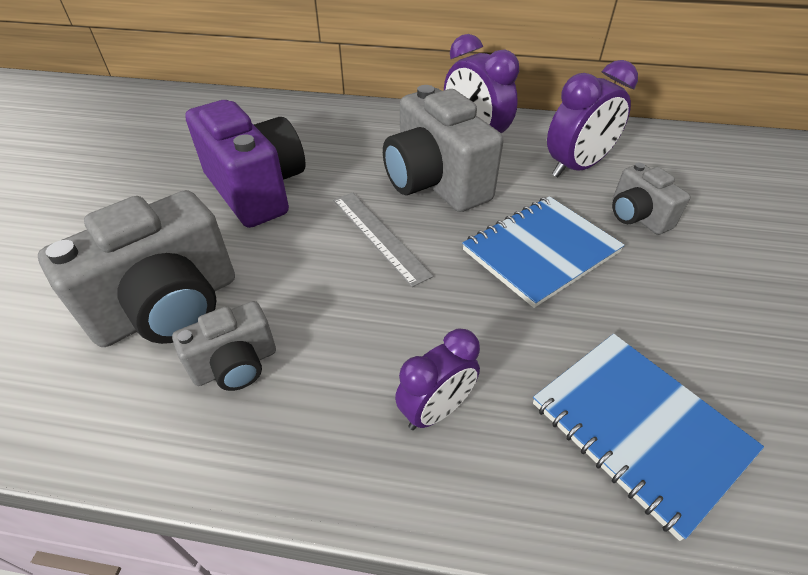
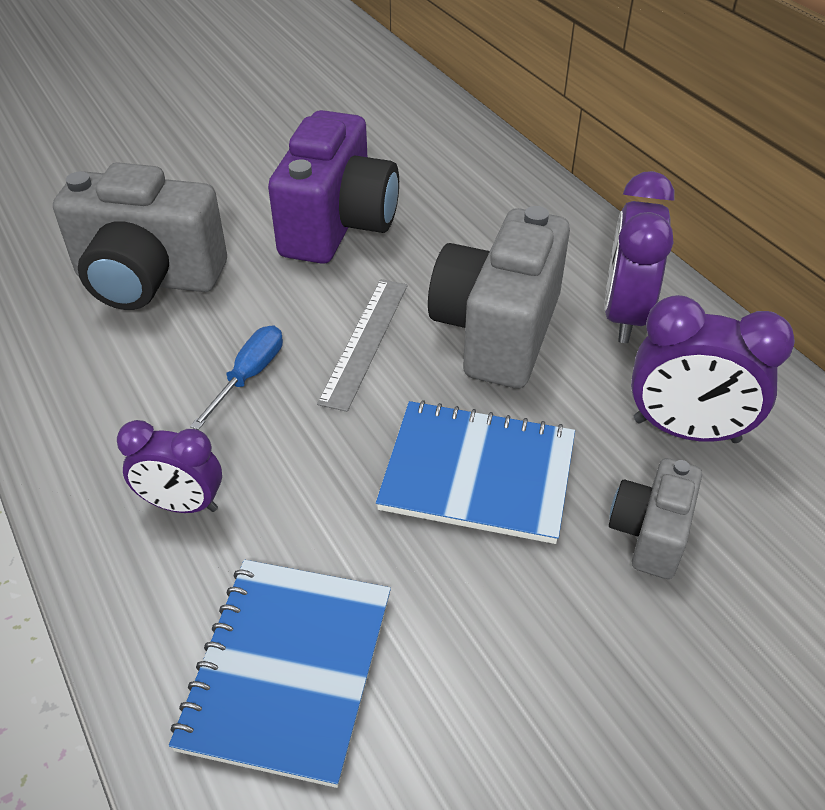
camera: 50 degrees right, 0 degrees up
grey camera [172,301,276,391] -> none
none -> blue screwdriver [190,326,283,430]

